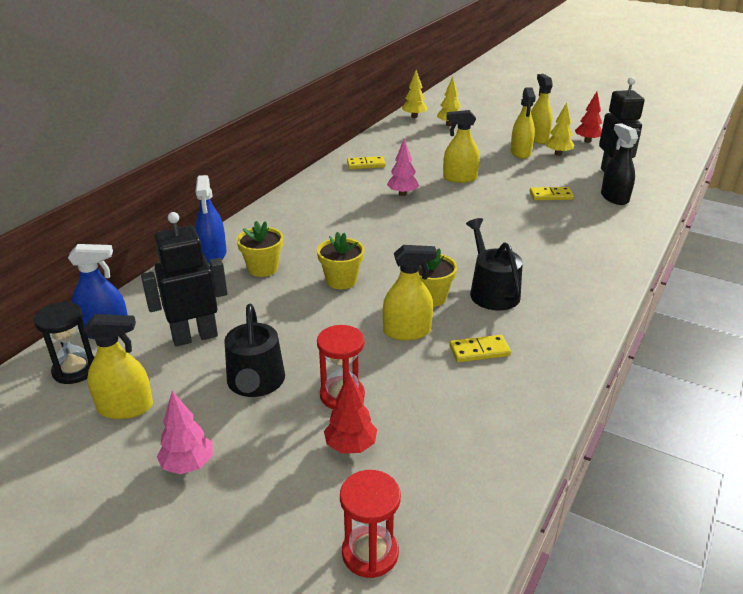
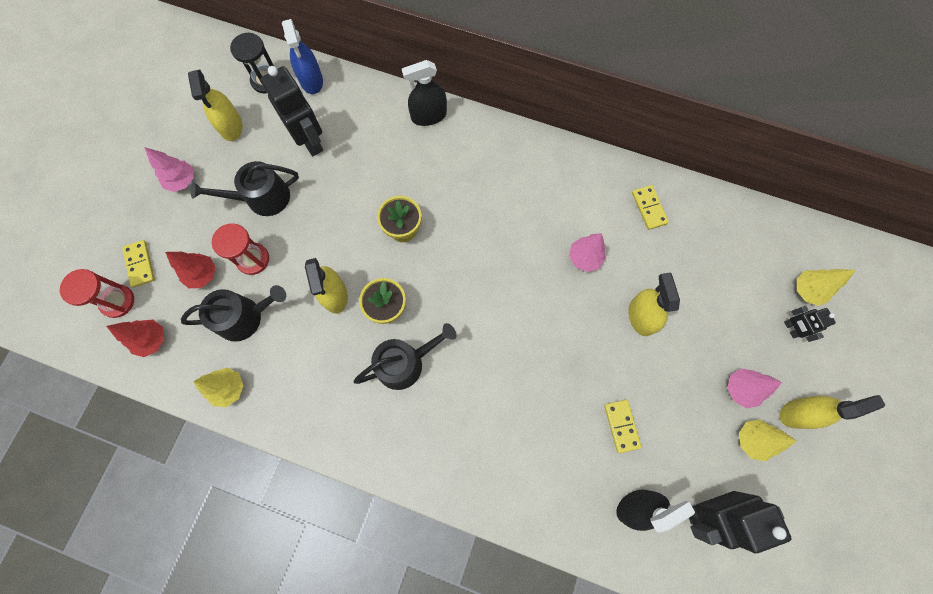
camera: 80 degrees right, 40 degrees up
blue spray bottle [195,175,227,264] -> black spray bottle [402,60,447,126]
yellow flower pot [237,221,283,277] -> none
yellow tree [402,70,428,118] -> yellow tree moved to [193,368,244,407]
yellow domino [449,335,511,362] -> yellow domino moved to [122,240,155,287]
yellow spray bottle [510,88,536,159] -> pink tree [727,368,782,408]
red tree [575,92,602,143] -> red tree moved to [106,320,164,357]
none -> black watering can [181,285,286,342]
none -> black robot [784,306,836,342]

